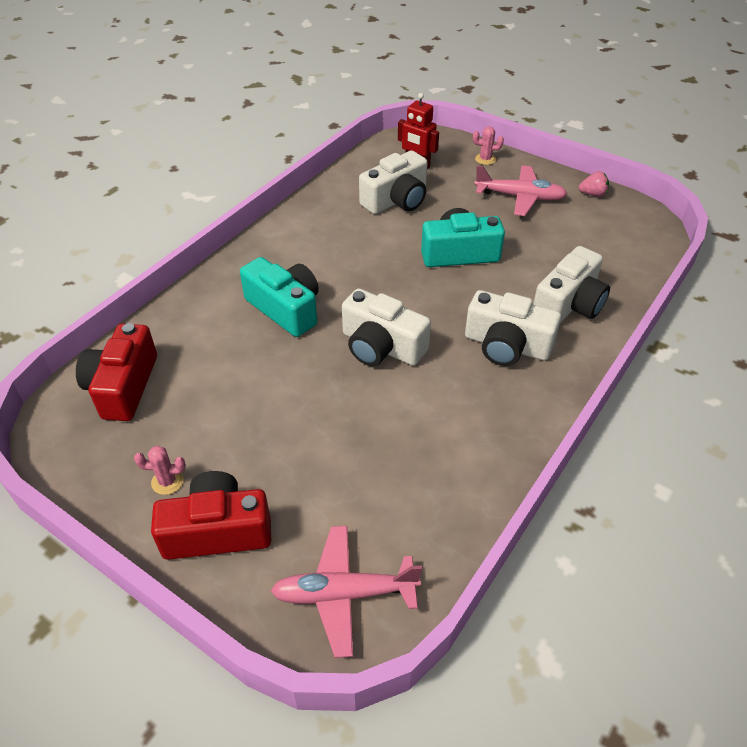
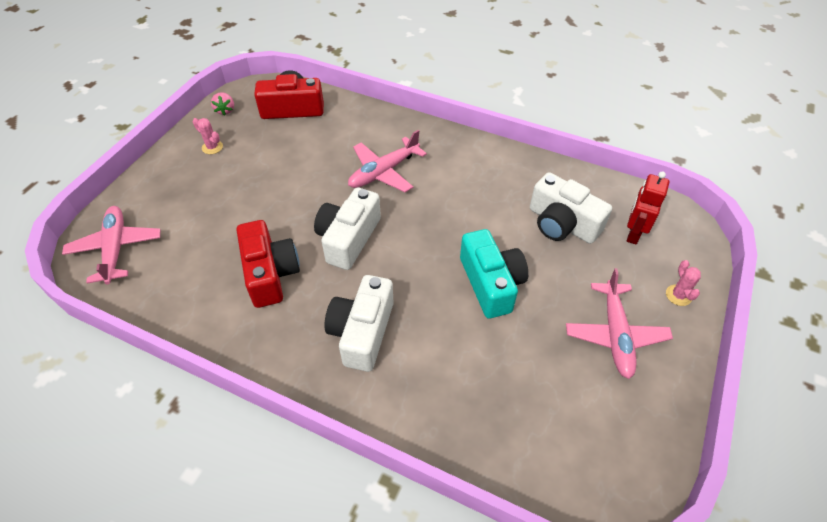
camera: 80 degrees right, 5 degrees up
pink cactus [134,446,186,495] -> pink cactus turned 45 degrees counterclockwise [193,118,223,154]
red camera [151,471,271,560] -> red camera moved to [236,220,300,308]
turquoise camera [240,257,319,337] -> pink plane [348,130,427,192]
white camera [533,246,610,323] -> none
pink strawberry [579,171,609,197] -> pink strawberry moved to [211,92,234,116]

